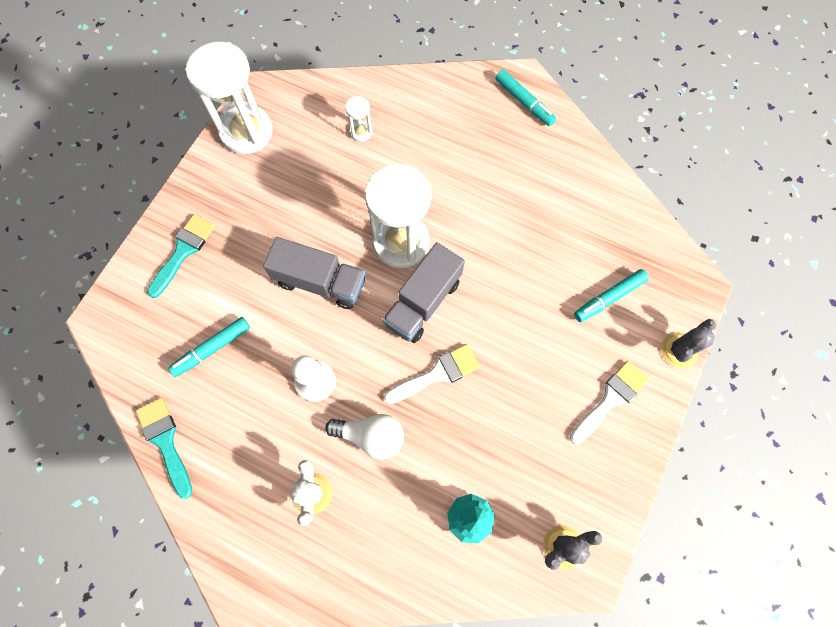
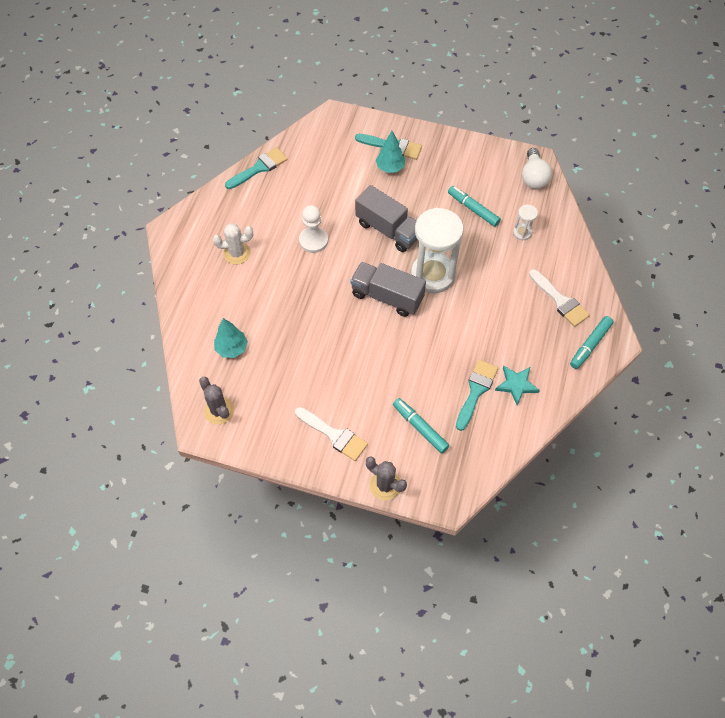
camera: 80 degrees right, 10 degrees down
turquoise marker [168,317,250,377] -> turquoise marker moved to [448,186,501,227]
white hourglass [186,42,273,154] -> none
grey truck [263,237,365,309] -> grey truck turned 60 degrees counterclockwise [355,185,418,252]
white light bulb [325,414,404,460] -> white light bulb moved to [522,148,552,189]
white brush [384,344,480,404] -> white brush moved to [529,269,590,327]
none -> turquoise tree [376,131,405,173]
none -> turquoise brush [456,360,498,431]
none -> turquoise star [495,366,540,406]

